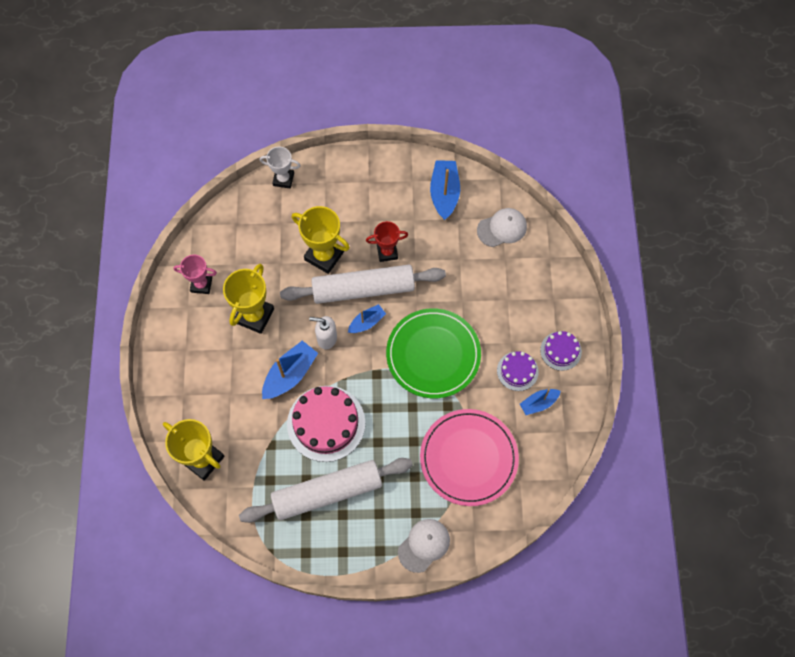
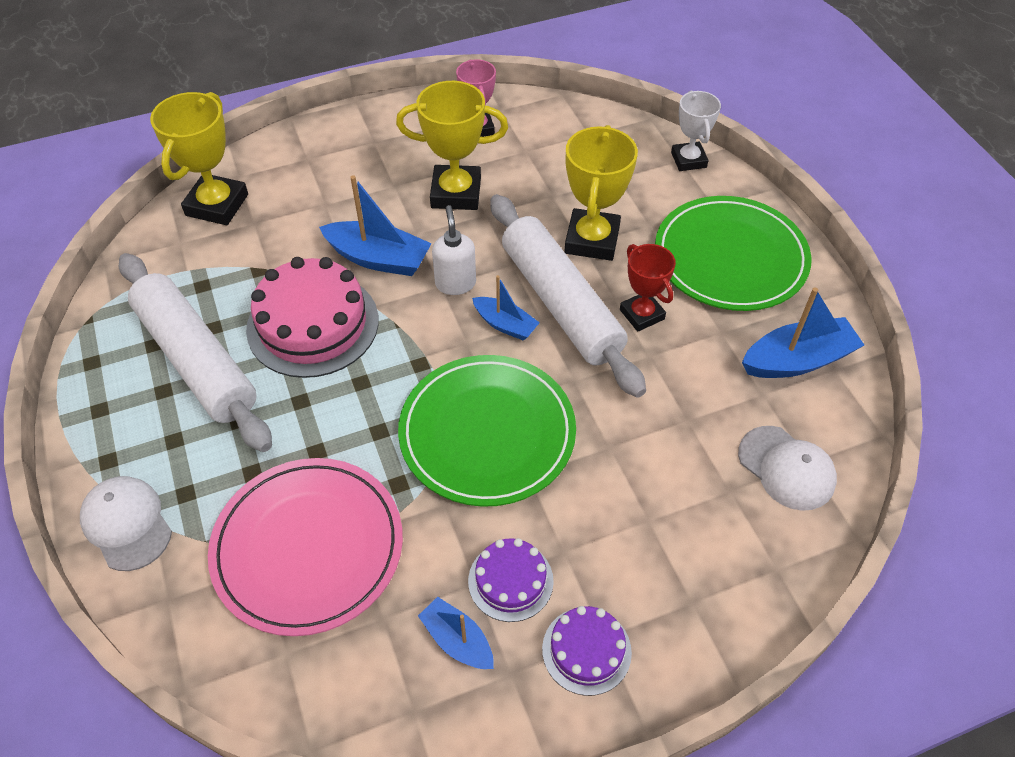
camera: 70 degrees right, 15 degrees down
white cap [398,519,450,573] -> white cap turned 150 degrees counterclockwise [80,476,172,571]
none -> green plate [655,196,811,311]

